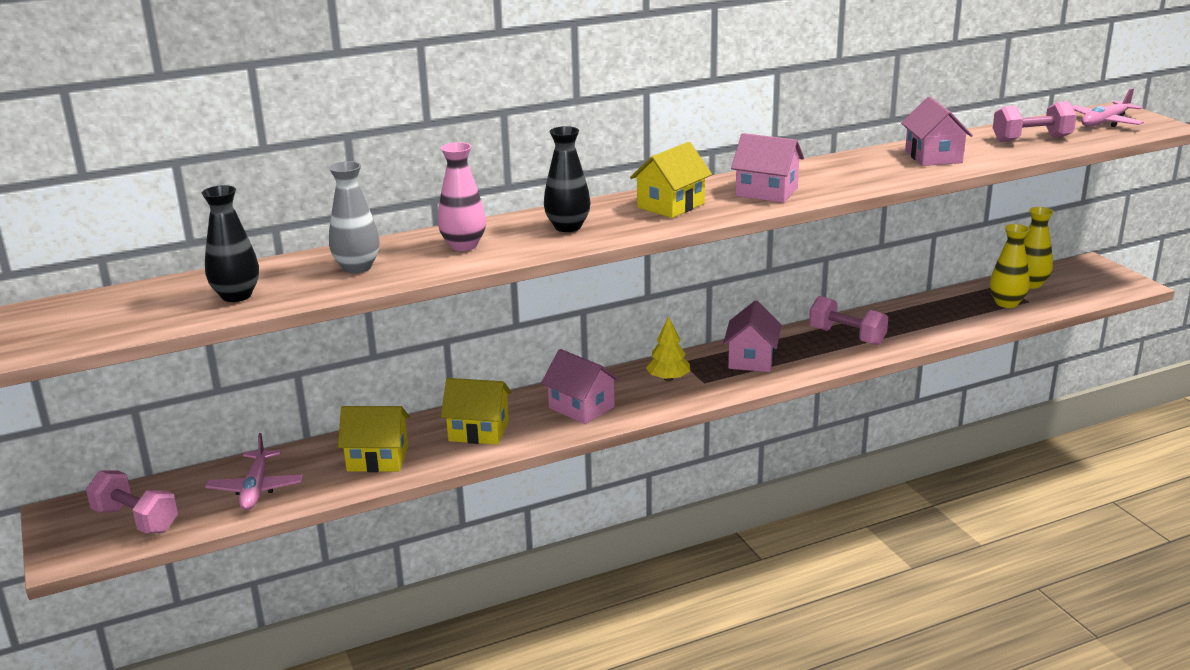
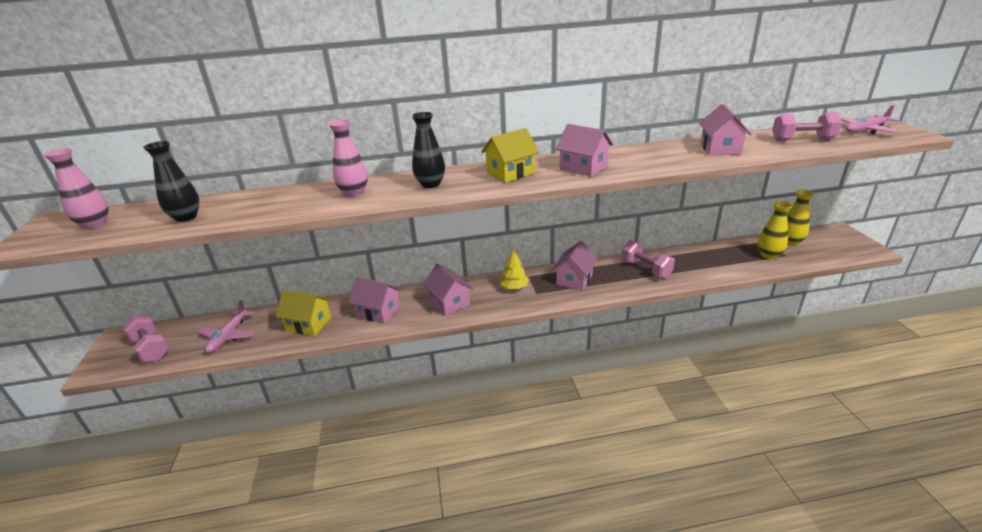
camera: 15 degrees right, 5 degrees up
grey vase [329,161,380,273] -> none
yellow house [441,378,512,445] -> pink house [348,277,401,324]
none -> pink vase [43,148,109,229]

